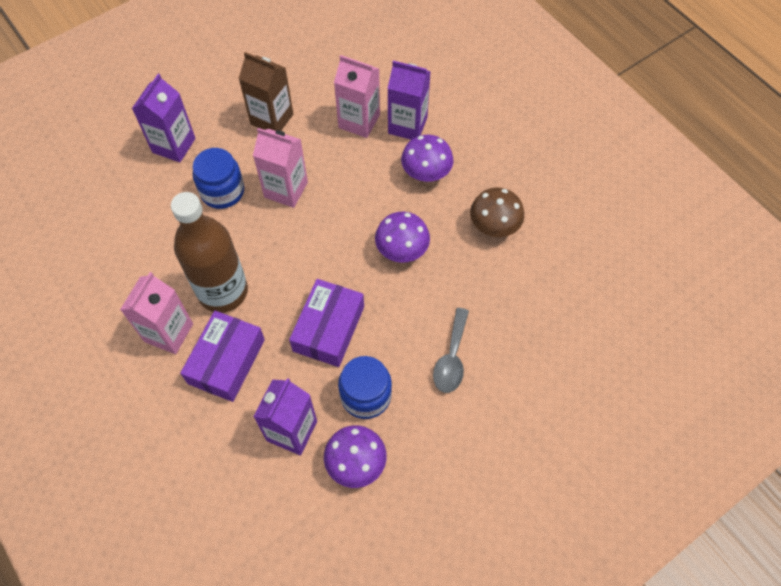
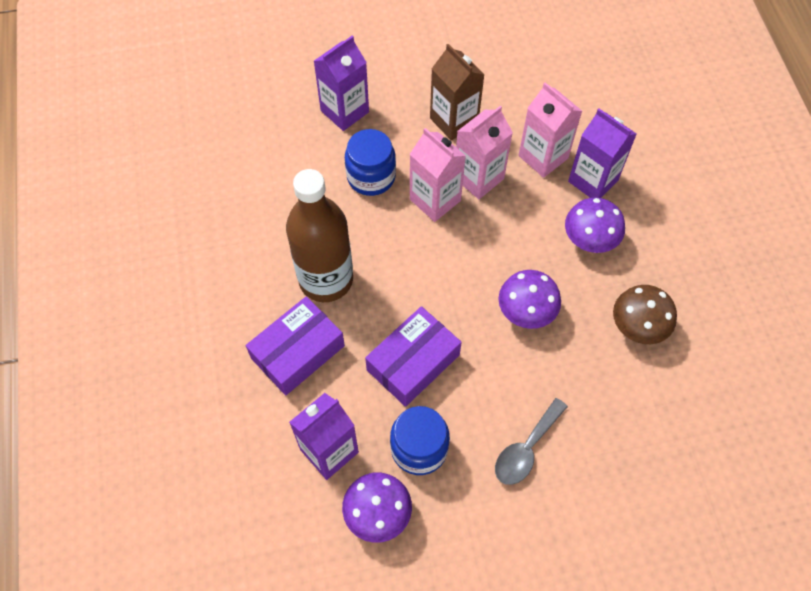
camera: 25 degrees right, 0 degrees up
pink carton [120,272,193,354] -> pink carton moved to [456,106,513,199]

